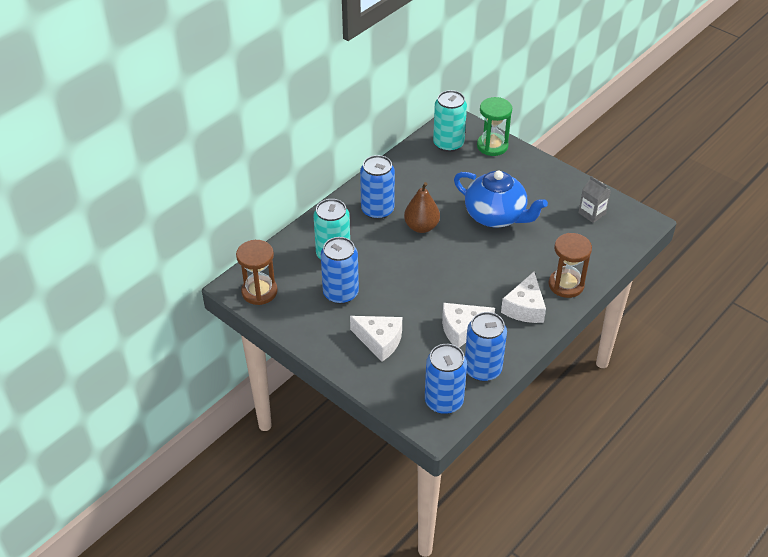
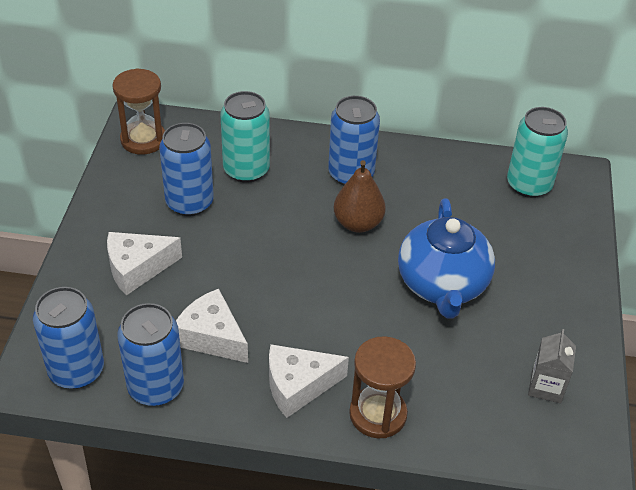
camera: 55 degrees right, 0 degrees up
white cheese [350,316,402,362] -> white cheese turned 75 degrees clockwise [107,232,182,295]
green hourglass [477,97,512,156] -> none

